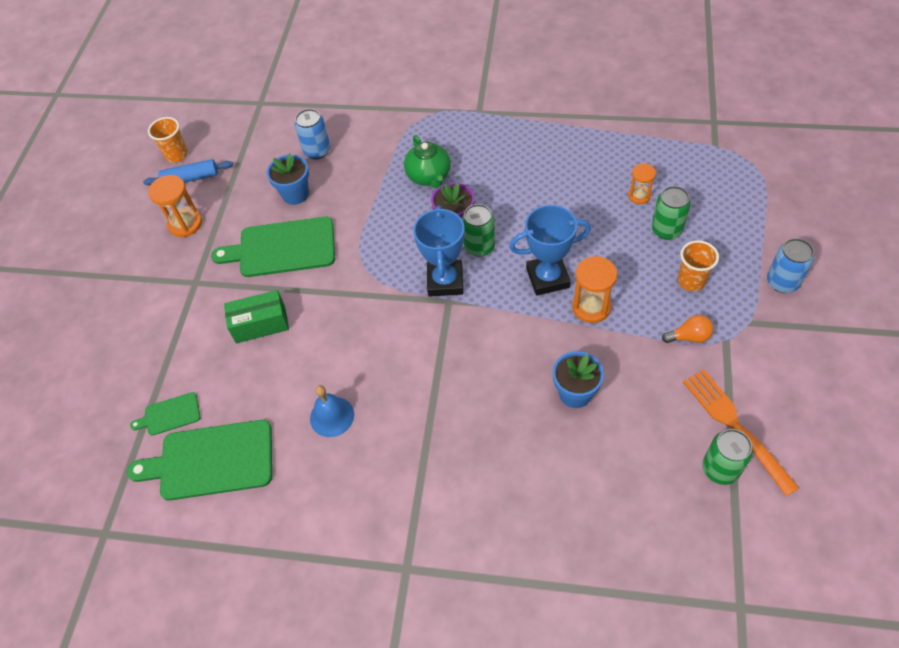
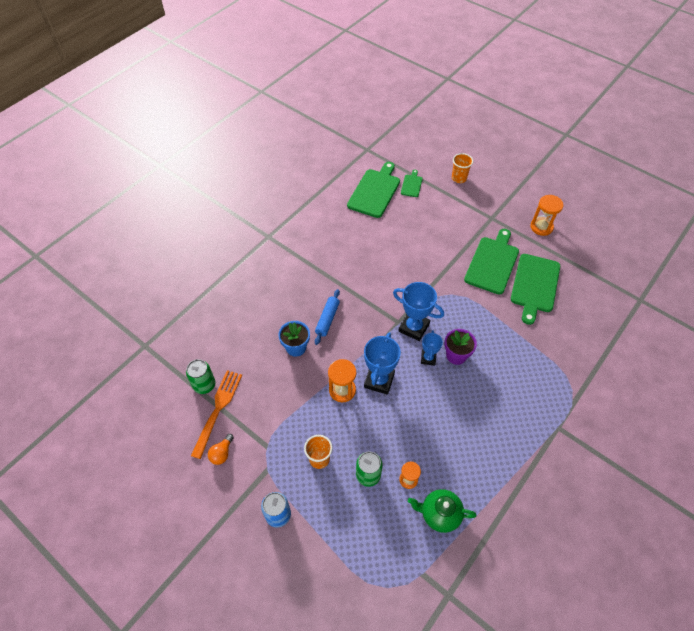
camera: 115 degrees right, 0 degrees up
blue rolling pin [143,159,233,185] -> blue rolling pin moved to [315,289,340,345]
orange cup [148,117,188,163] -> orange cup moved to [452,153,473,183]
green box [224,290,289,343] -> none
blue flower pot [267,153,309,205] -> green cutting board [511,254,560,325]
blue can [295,109,331,159] -> none
blue bell [310,385,354,437] -> none
green teapot [404,135,451,189] -> green teapot moved to [408,489,477,533]
green can [462,204,495,257] -> blue trophy [421,330,443,366]
orange light bulb [662,315,713,343] -> orange light bulb moved to [208,434,234,465]
orange fork [683,369,799,496] -> orange fork turned 75 degrees counterclockwise [191,370,242,459]

